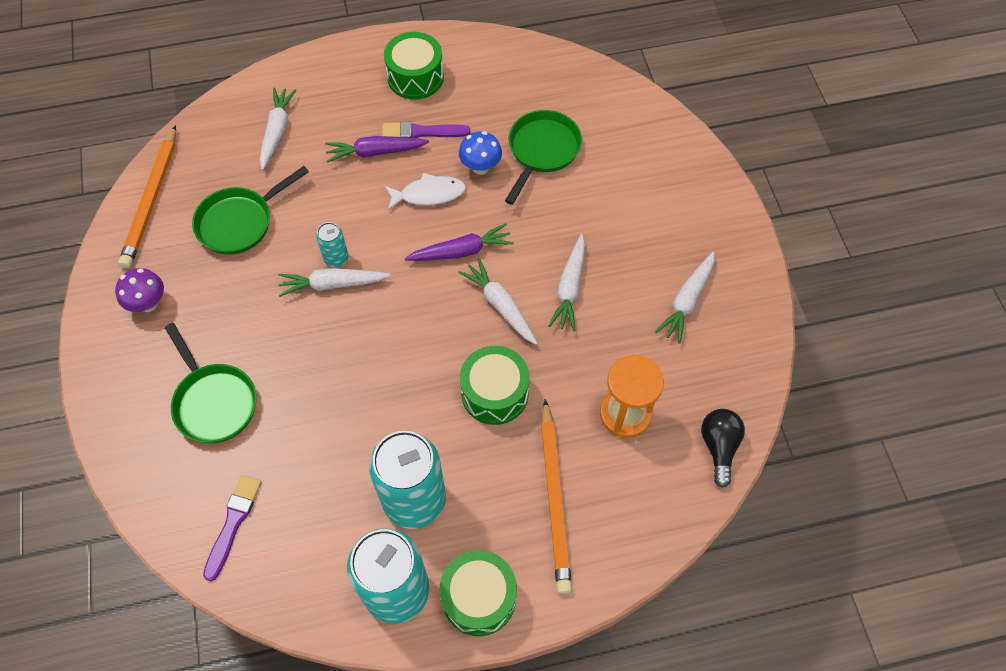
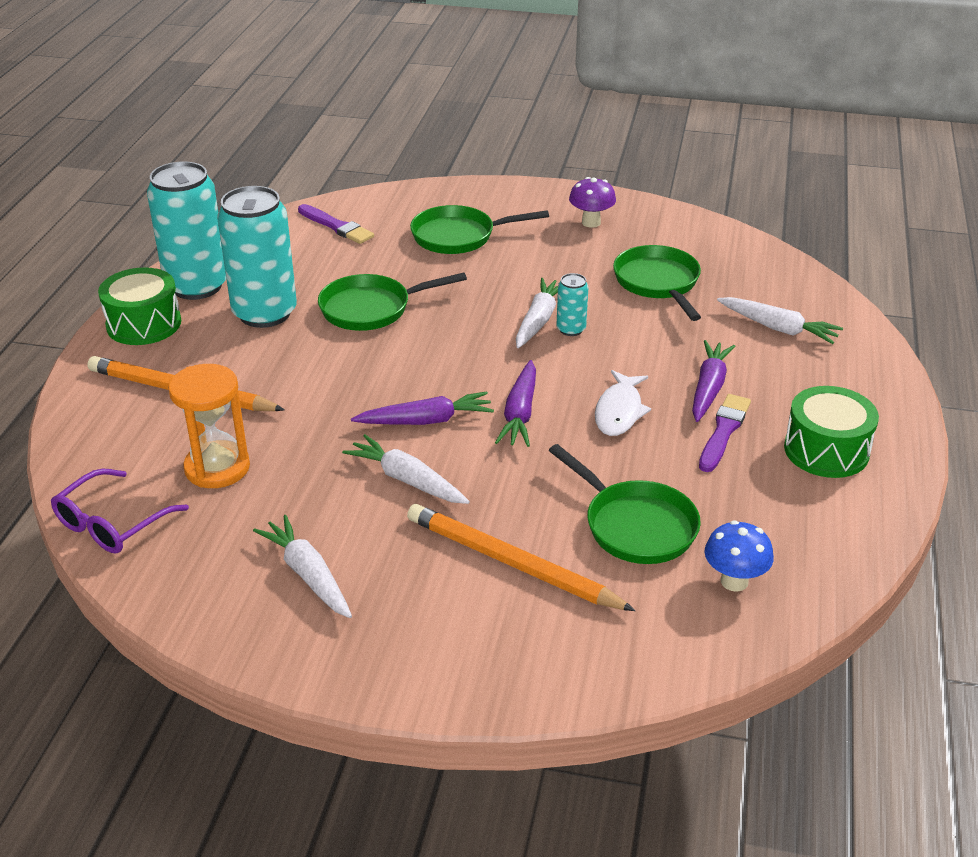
camera: 115 degrees right, 25 degrees down
orange pencil [118,125,176,268] -> orange pencil moved to [407,504,636,611]
white carrot [458,258,537,345] -> purple carrot [351,391,494,425]
blue mushroom [459,131,502,175] -> blue mushroom moved to [705,520,774,592]
green drum [460,346,530,425] -> none
black light bulb [701,409,745,488] -> purple glasses [51,468,189,553]
none -> green pan [318,272,467,331]

